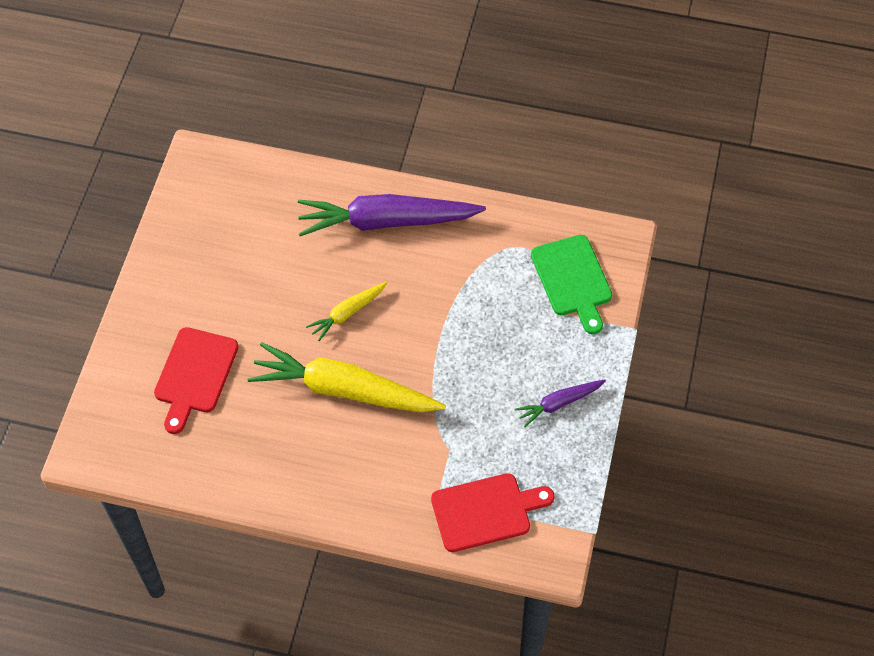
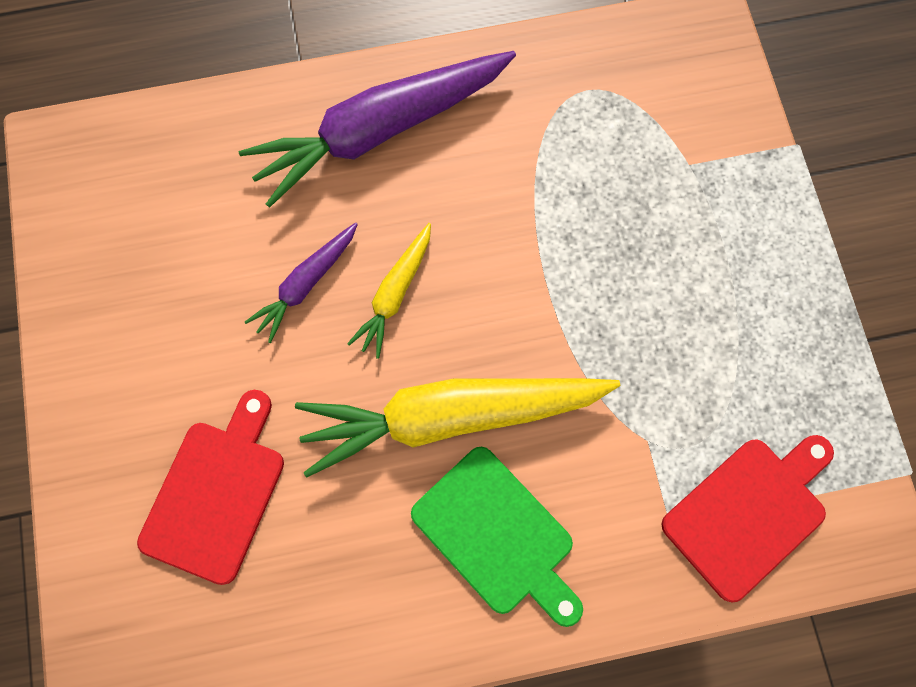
camera: 25 degrees left, 15 degrees up
red cutting board [154,327,239,434] -> red cutting board turned 150 degrees counterclockwise [137,390,284,585]
purple carrot [515,379,606,427] -> purple carrot moved to [245,222,358,343]
green cutting board [531,235,612,335] -> green cutting board moved to [411,447,583,627]

